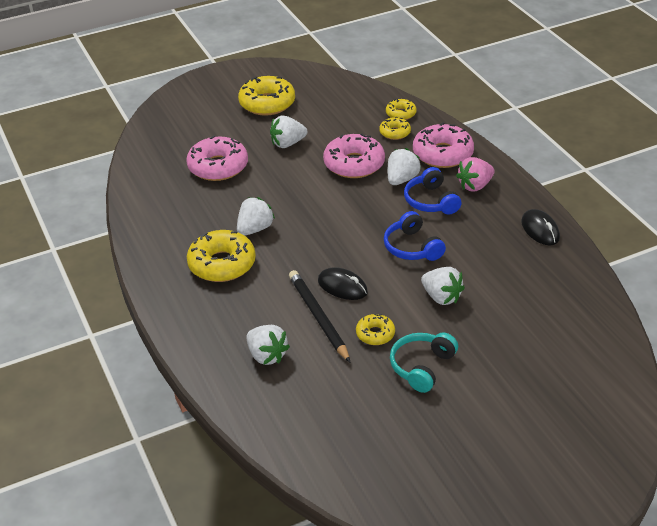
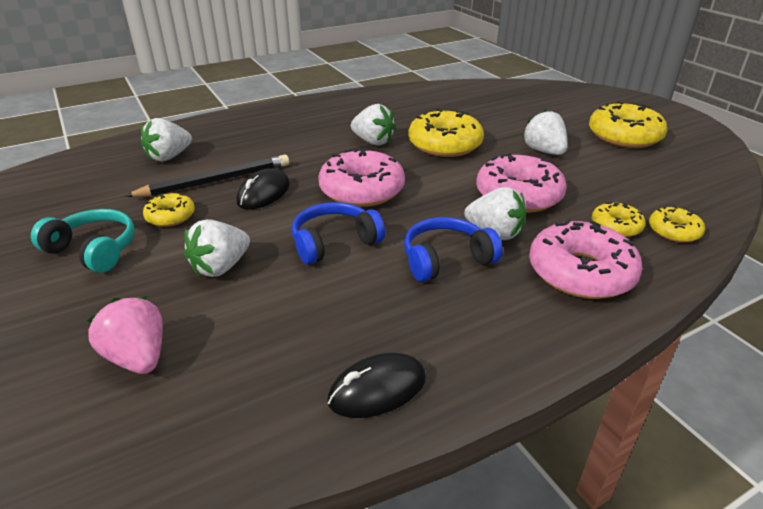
camera: 85 degrees right, 5 degrees down
pink donut [186,136,248,181] -> pink donut moved to [318,148,405,207]
yellow donut [187,230,256,282] -> yellow donut moved to [408,108,484,157]
pink strawberry [456,157,495,192] -> pink strawberry moved to [87,296,163,374]

